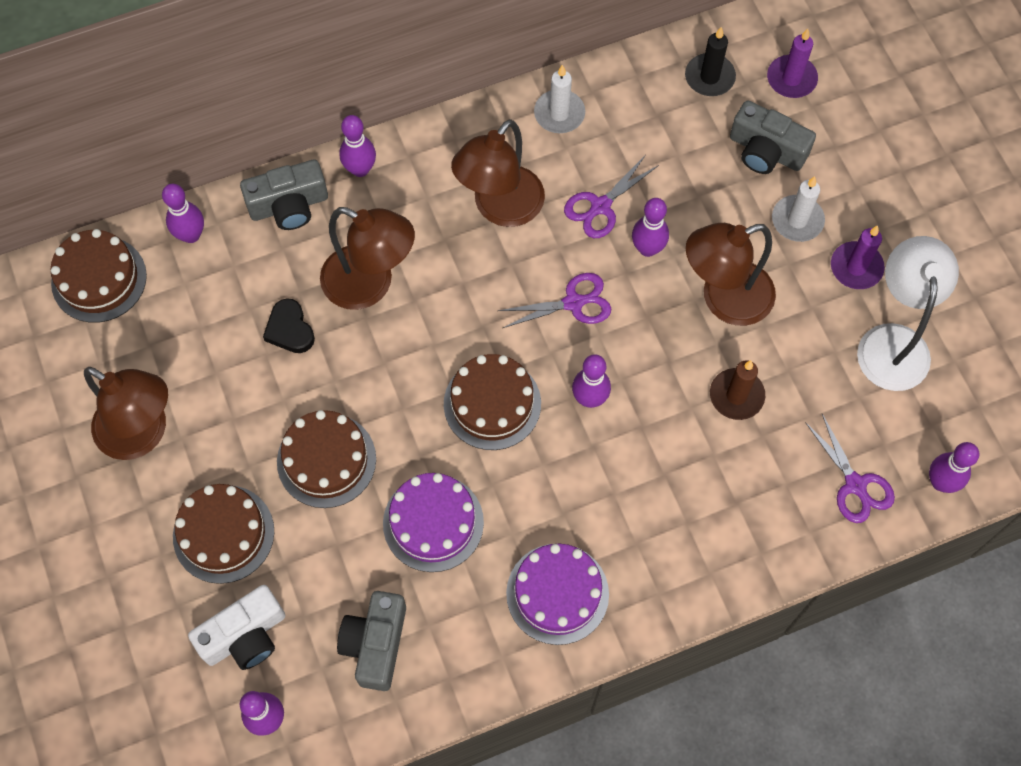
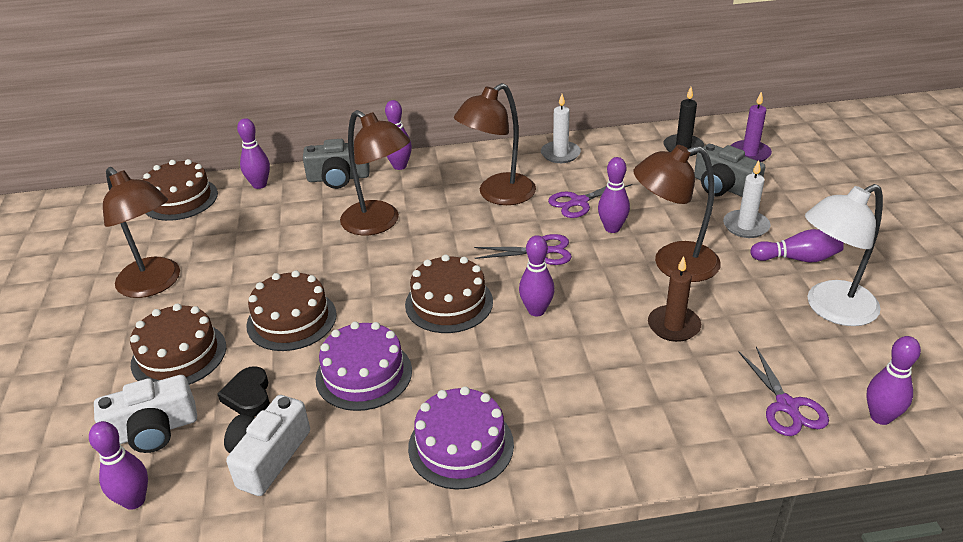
camera: 15 degrees right, 30 degrees down
black heart [263,298,315,353] -> black heart moved to [218,366,270,417]
grey camera [337,591,406,691] -> white camera [224,395,310,496]
purple candle [831,225,885,289] -> purple bowling pin [750,229,844,262]
white lamp [857,236,959,391] -> white lamp turned 135 degrees counterclockwise [805,184,883,326]

